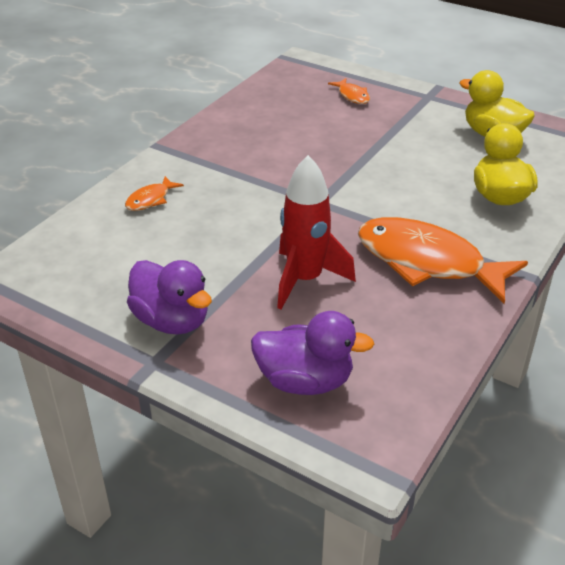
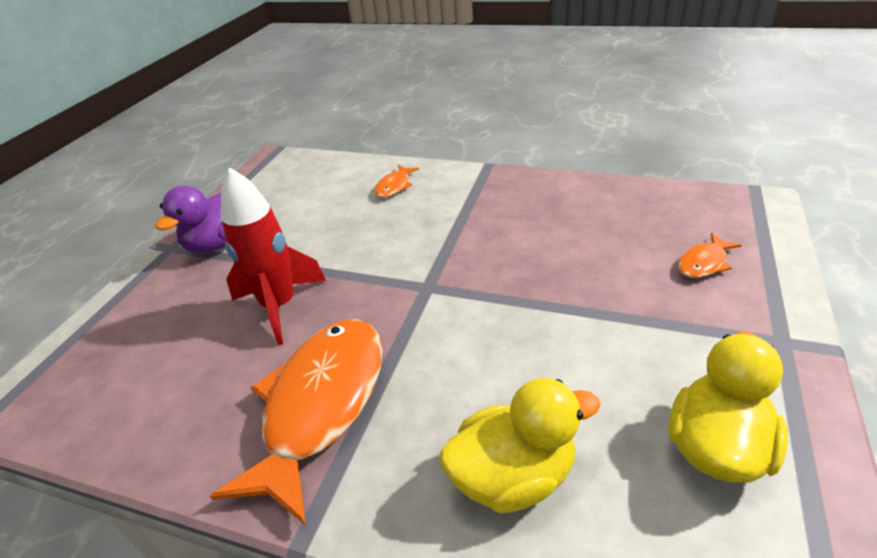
camera: 80 degrees right, 0 degrees up
orange fish [125,176,184,211] -> orange fish turned 90 degrees counterclockwise [375,164,419,198]
purple duck [251,311,374,395] -> none

